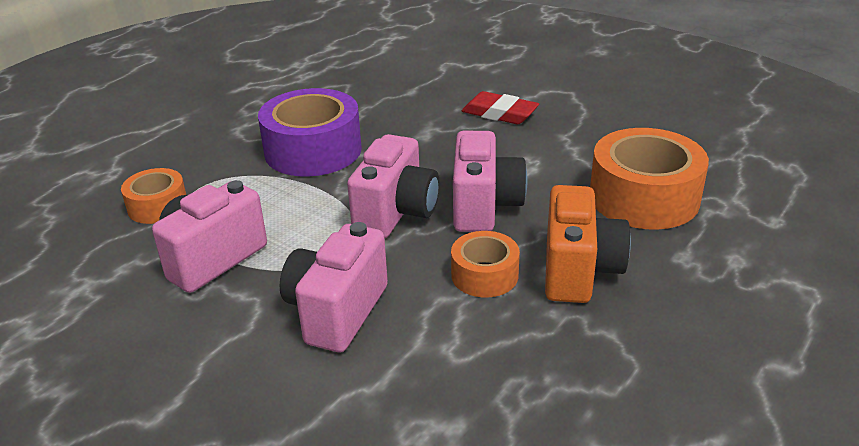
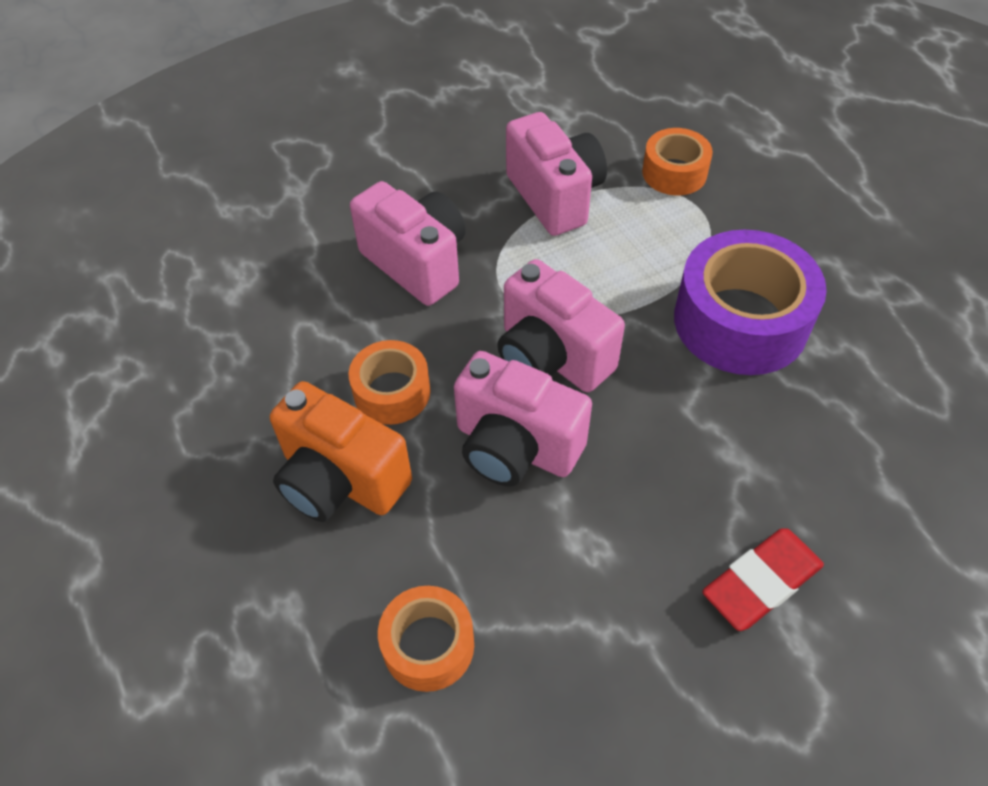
camera: 115 degrees right, 20 degrees up
orange tape [590,128,709,230] -> orange tape [378,586,474,692], size x0.55

